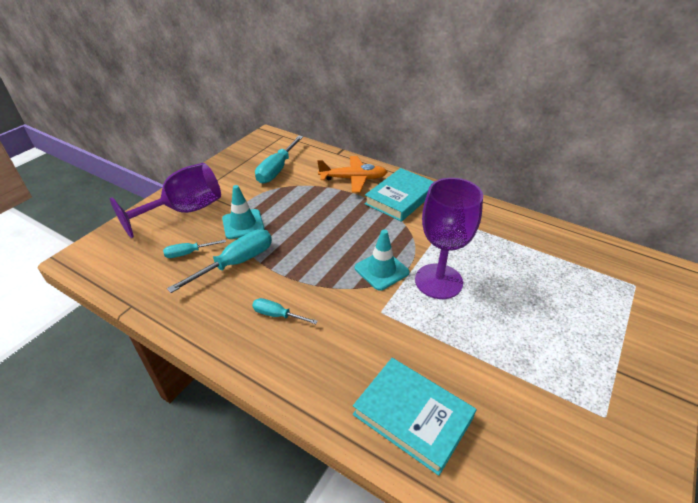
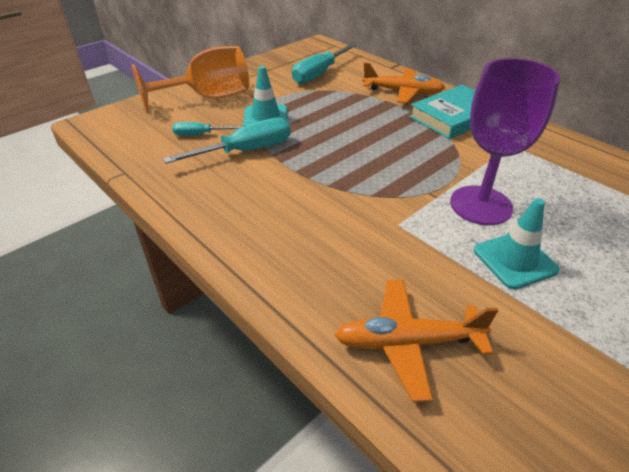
camera: 15 degrees right, 0 degrees up
purple goblet [110,163,221,238] -> orange goblet [132,46,249,113]
turquoise screwdriver [252,298,318,324] -> none
turquoise book [353,358,477,476] -> orange plane [335,280,498,402]
turquoise traffic cone [355,229,410,291] -> turquoise traffic cone moved to [474,198,560,289]

